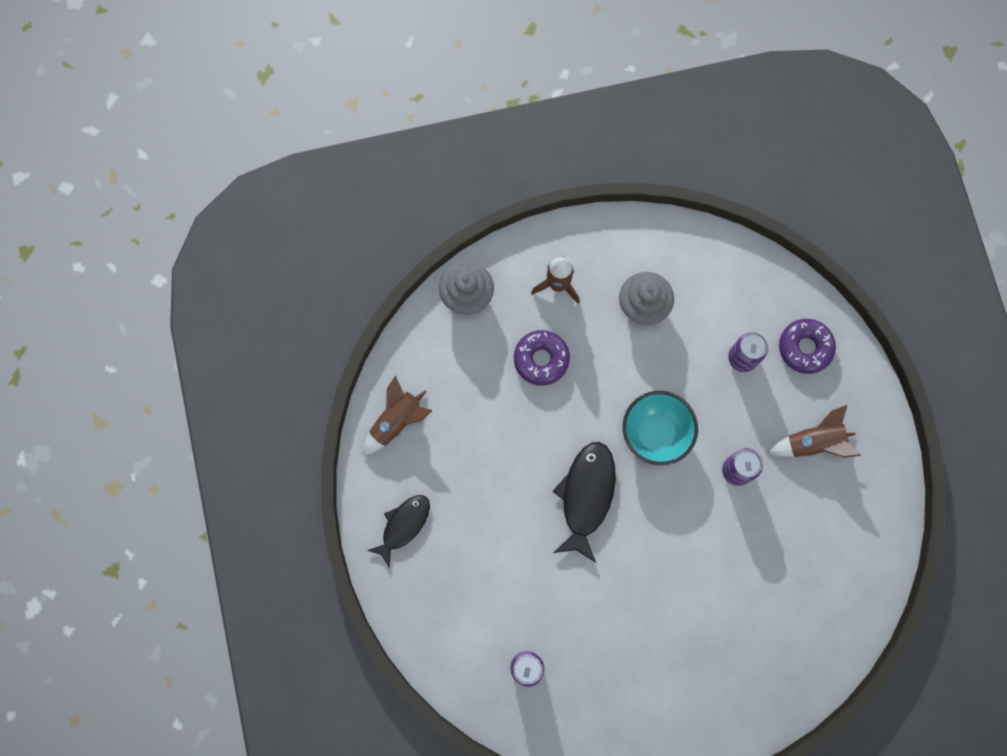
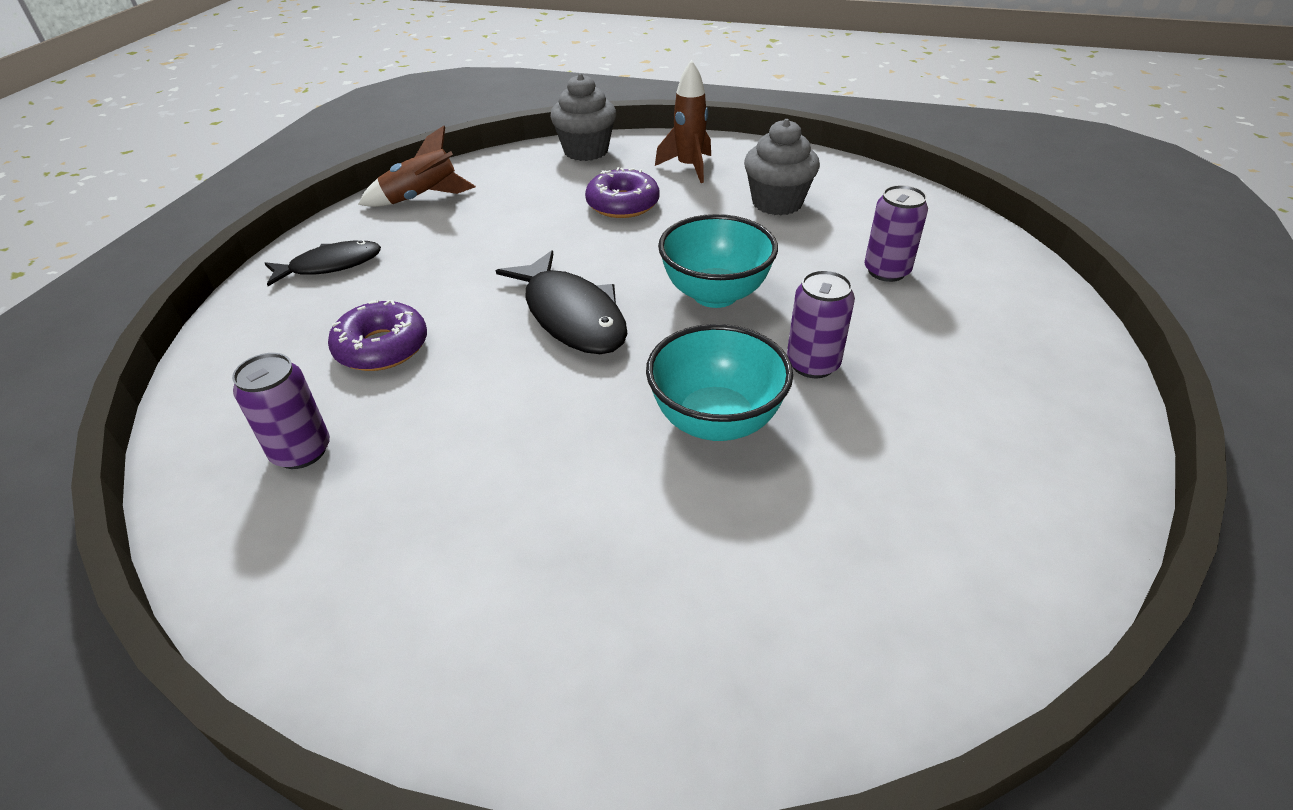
camera: 30 degrees right, 35 degrees down
black fish [552,442,616,563] -> black fish turned 105 degrees clockwise [496,250,628,354]
brown rocket [768,405,861,458] -> none
purple donut [779,319,836,374] -> purple donut moved to [328,300,427,371]
none -> turquoise bowl [646,324,793,441]

